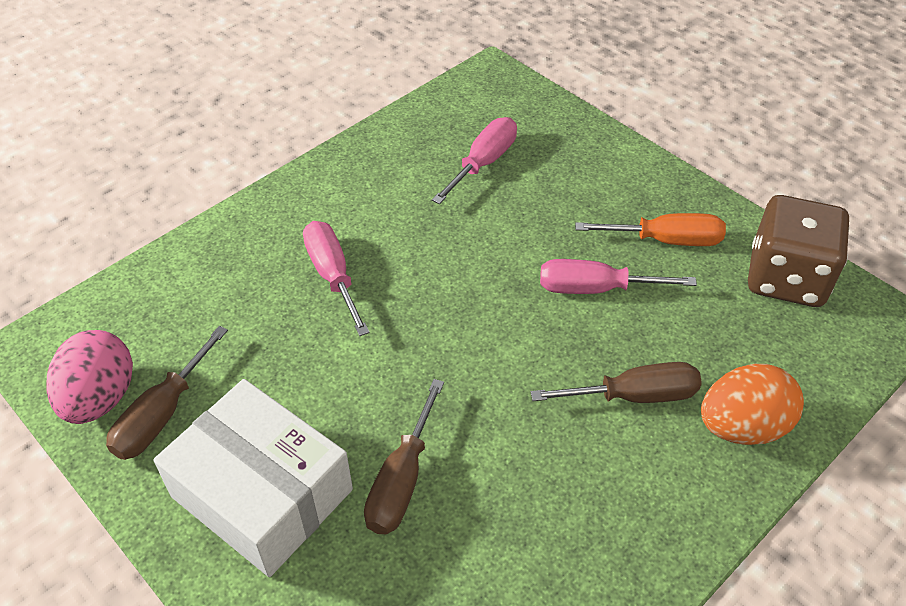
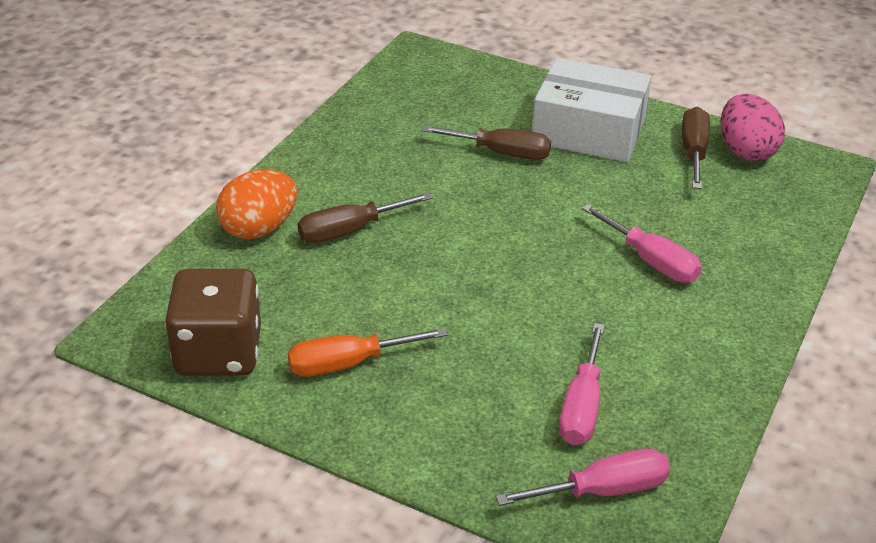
camera: 160 degrees right, 10 degrees down
brown screwdriver [364,379,444,534] -> brown screwdriver turned 105 degrees clockwise [421,126,551,160]
pink screwdriver [540,259,697,294] -> pink screwdriver moved to [495,449,670,506]

